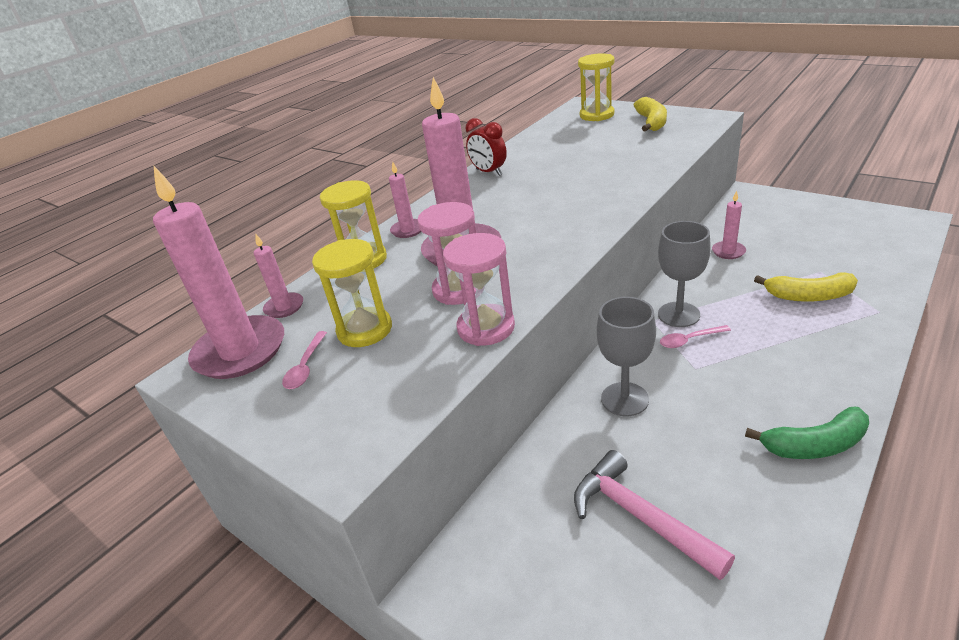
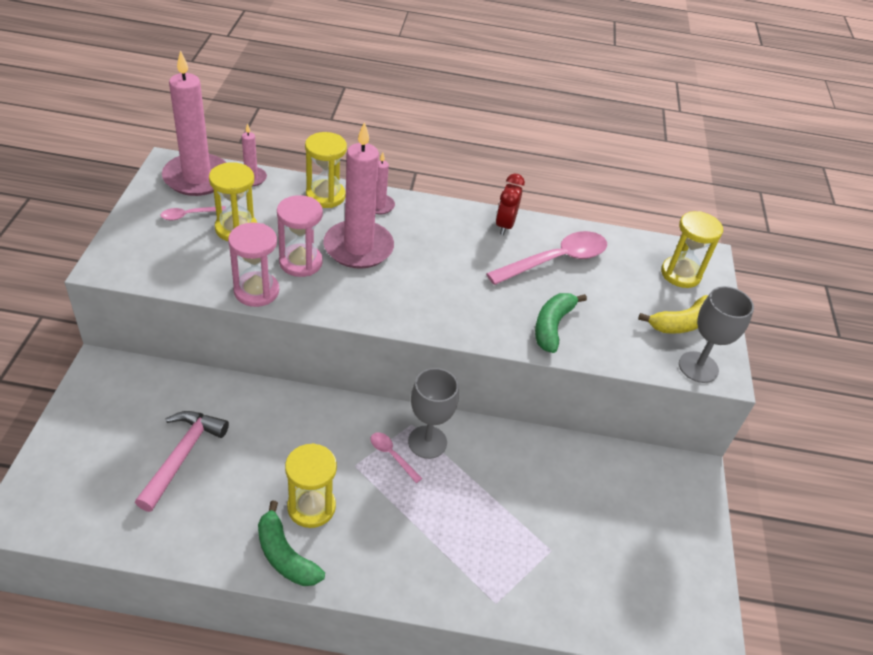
camera: 50 degrees right, 10 degrees up
grey goblet [597,297,656,416] -> grey goblet moved to [679,286,754,383]
pink candle [712,190,746,259] -> none
yellow banana [754,273,858,302] -> none
none -> yellow hourglass [285,443,337,528]
none -> pink spoon [486,231,607,285]
none -> green banana [535,293,587,353]

